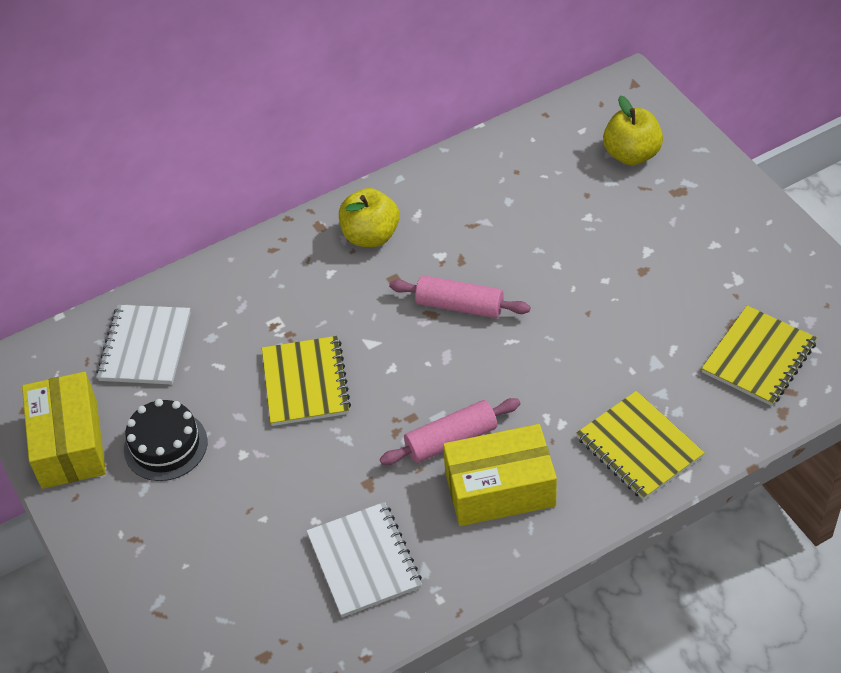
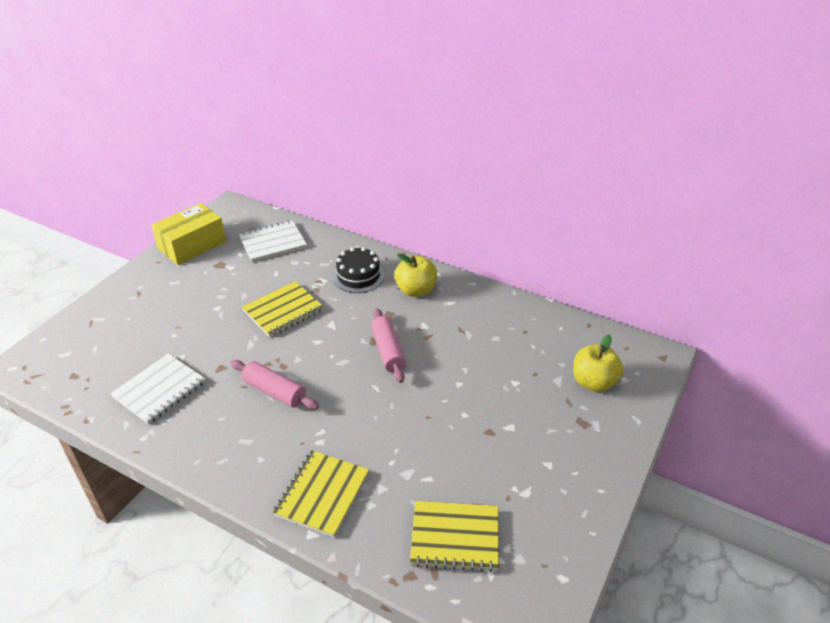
camera: 55 degrees right, 10 degrees down
black cake [124,399,208,481] -> black cake moved to [333,247,385,293]
yellow box [443,424,557,526] -> none

